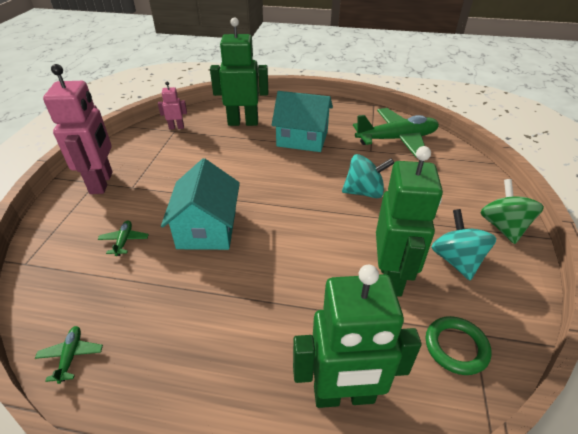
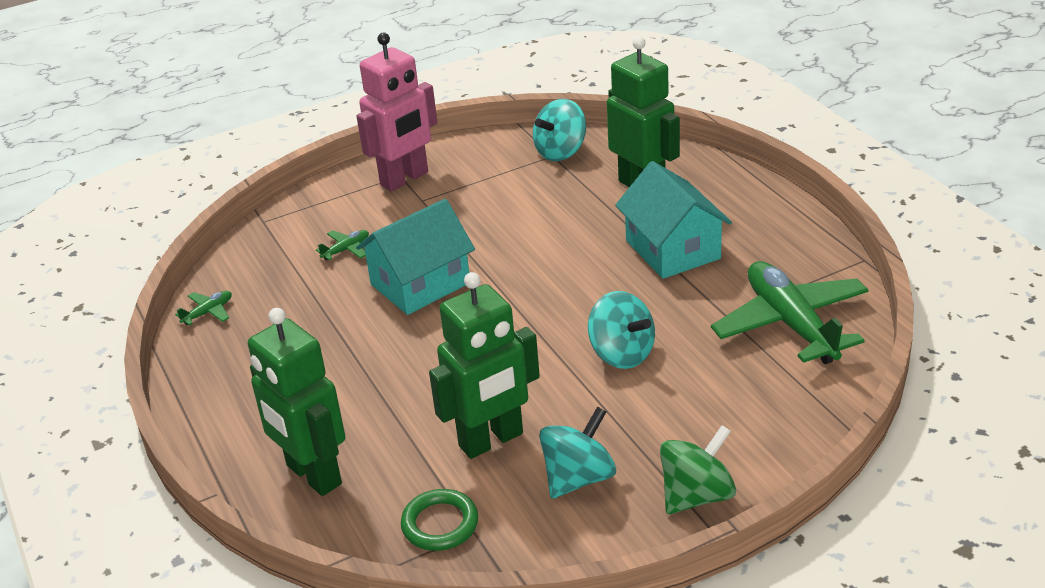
camera: 55 degrees right, 5 degrees down
pink robot [158,81,187,130] -> turquoise spinning top [533,99,586,161]
green plane [353,108,439,157] -> green plane turned 150 degrees counterclockwise [711,261,869,364]

